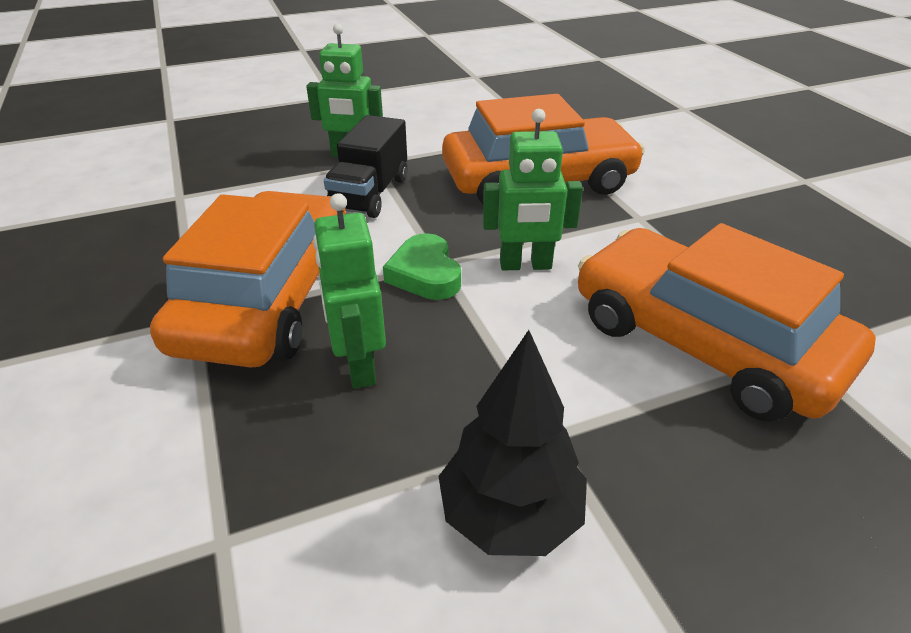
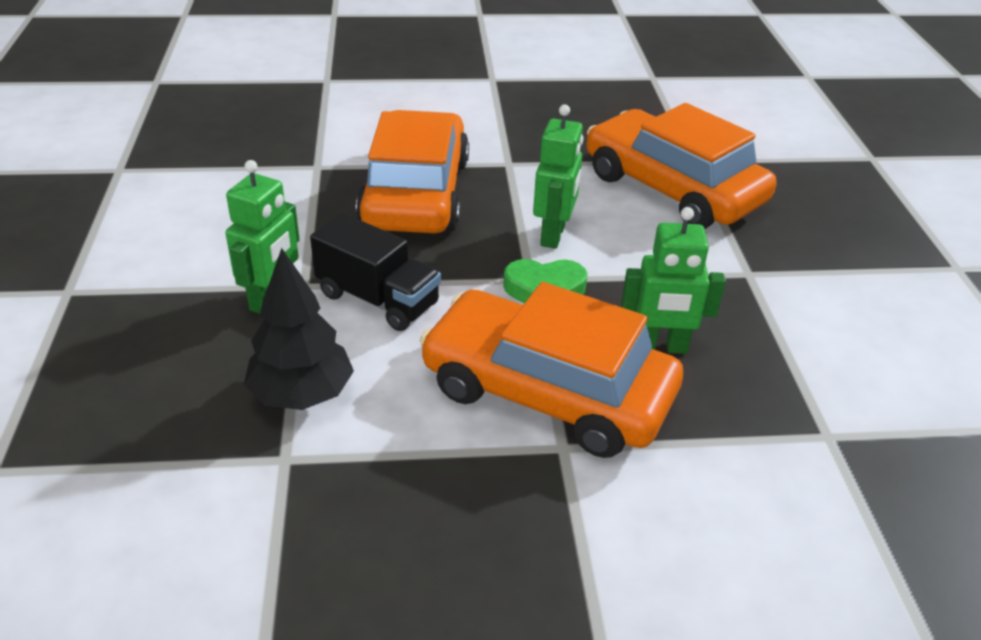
camera: 75 degrees left, 0 degrees up
black tree [438,330,587,556] -> black tree moved to [244,248,354,410]
orange car [578,223,876,422] -> orange car turned 75 degrees clockwise [586,103,776,229]

